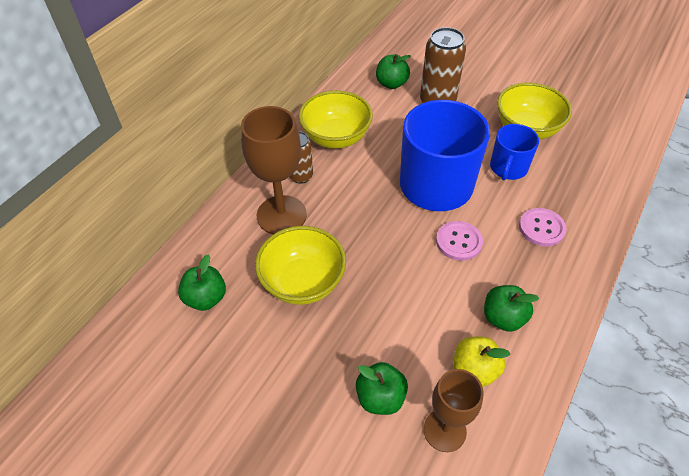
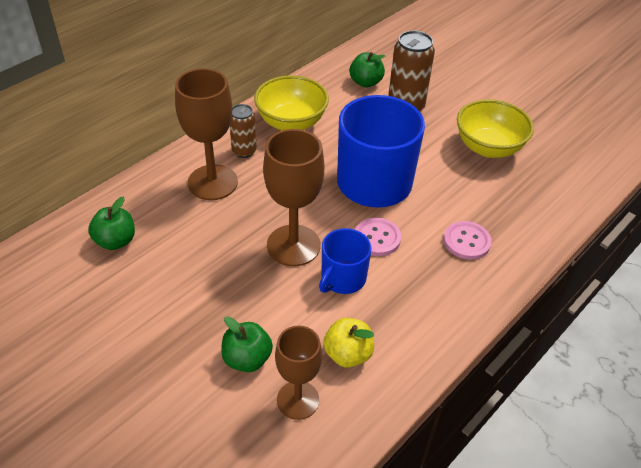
camera: 10 degrees right, 5 degrees down
yellow bowl [255,226,346,305] -> none
green apple [484,285,539,332] -> none
blue mug [490,124,539,180] -> blue mug moved to [319,228,371,294]
none -> brown goblet [263,129,324,266]

